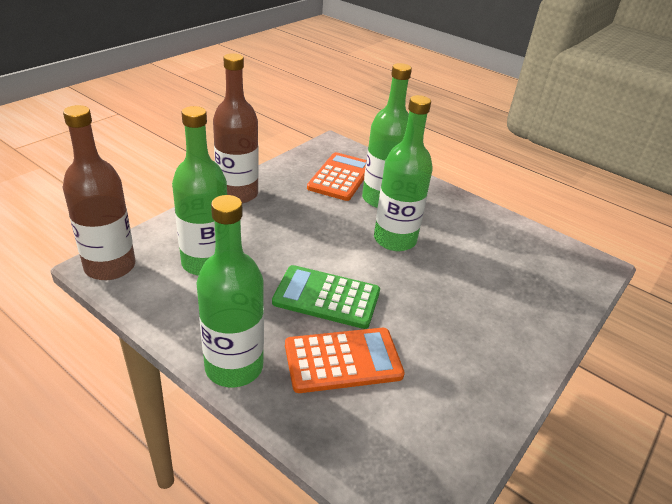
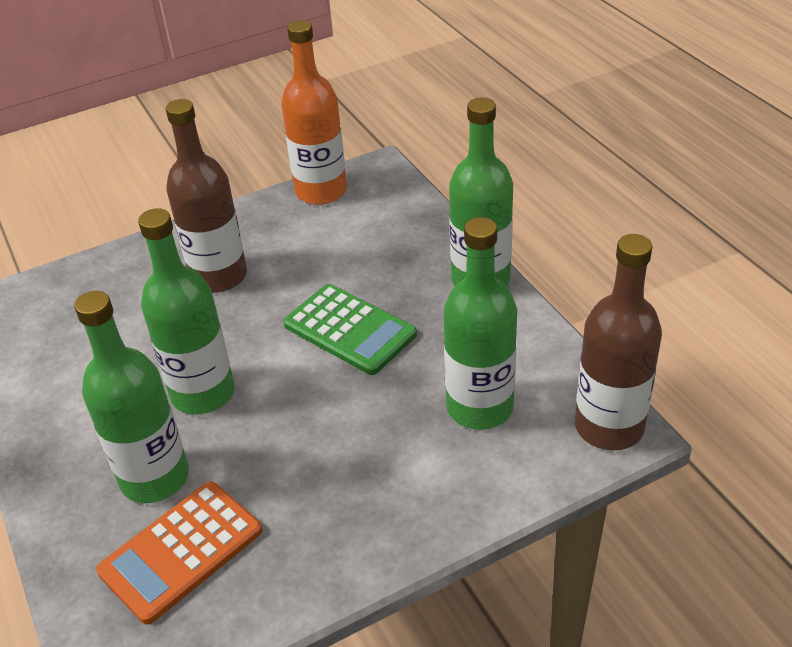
camera: 150 degrees left, 5 degrees up
brown bottle [213,53,259,203] -> brown bottle moved to [166,99,247,293]
orange calculator [285,328,405,393] -> none
none -> orange bottle [281,20,347,205]

